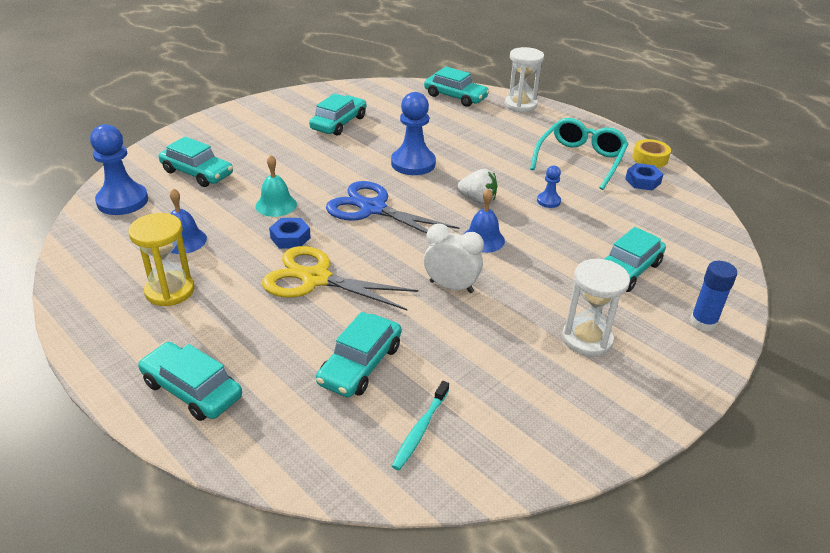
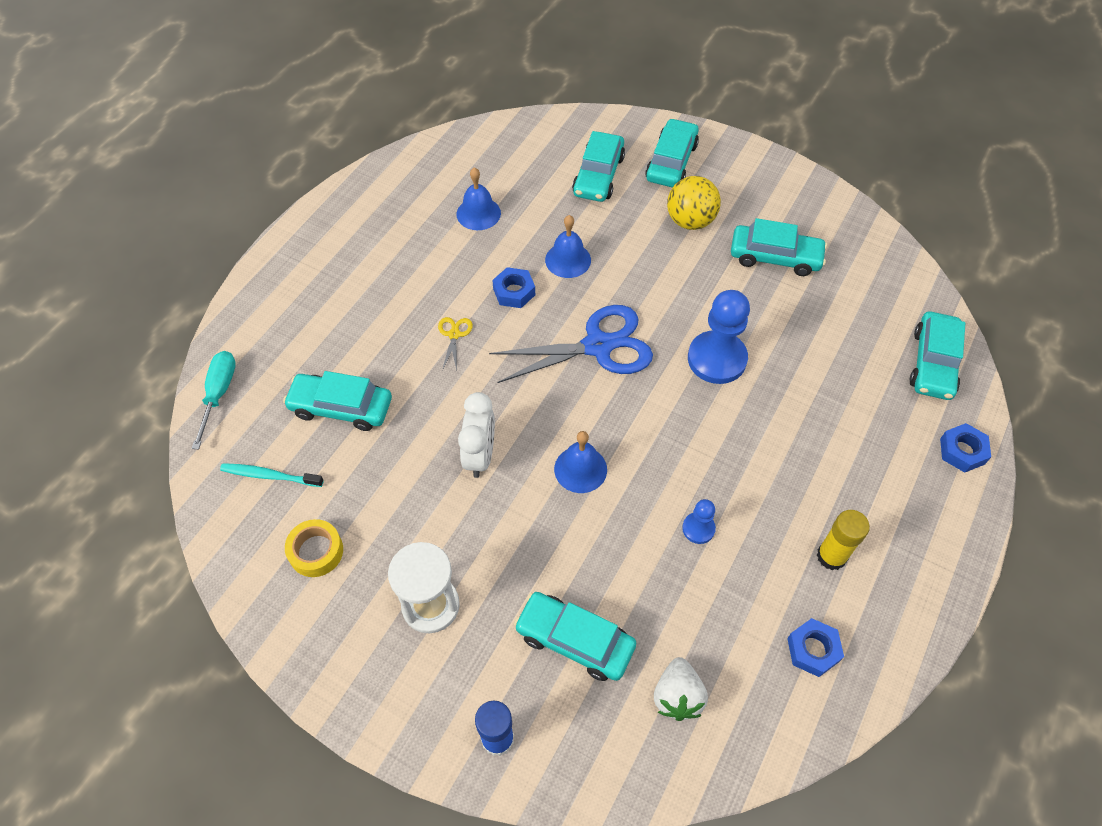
camera: 75 degrees right, 20 degrees up
blue pawn [90,124,148,215] -> none
yellow hourglass [128,213,195,306] -> none
turquoise car [138,342,242,421] -> turquoise car moved to [645,118,699,188]
turquoise bell [256,155,297,217] -> blue bell [545,215,591,278]
yellow scissors [262,246,418,310] -> yellow scissors [438,317,473,371], size x0.41
blue scissors [326,181,460,234] -> blue scissors turned 60 degrees clockwise [489,305,653,383]
white strawberry [457,169,497,204] -> white strawberry moved to [654,657,708,721]
white hourglass [505,47,544,112] -> blue nut [940,423,991,473]
turquoise glasses [530,118,628,190] -> yellow glue stick [817,510,870,570]
yellow tape [632,139,671,168] -> yellow tape moved to [285,519,343,577]
none -> turquoise screwdriver [192,351,236,449]
none -> yellow ball [667,176,721,230]

